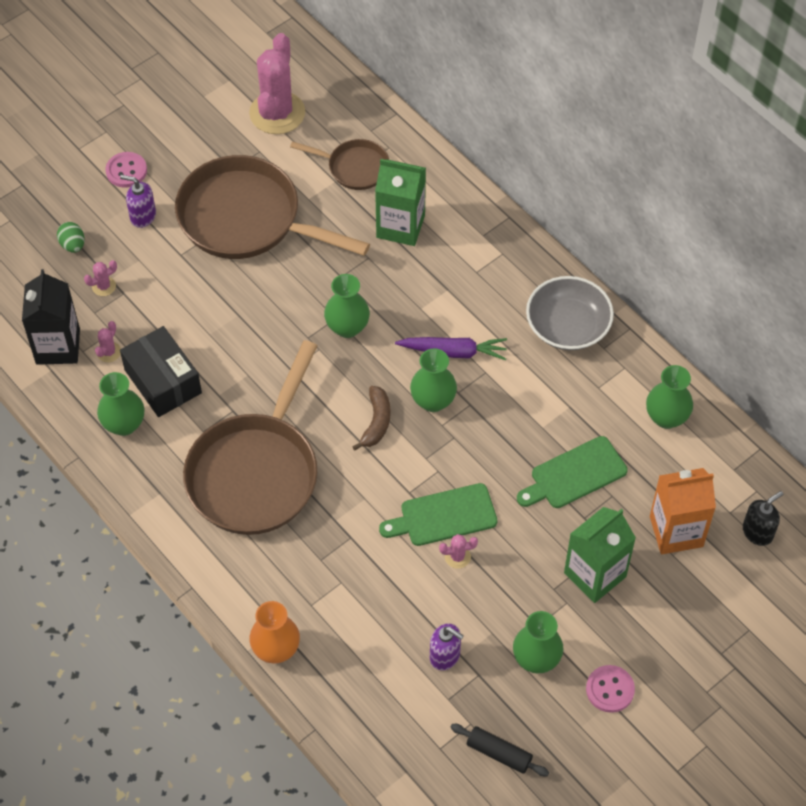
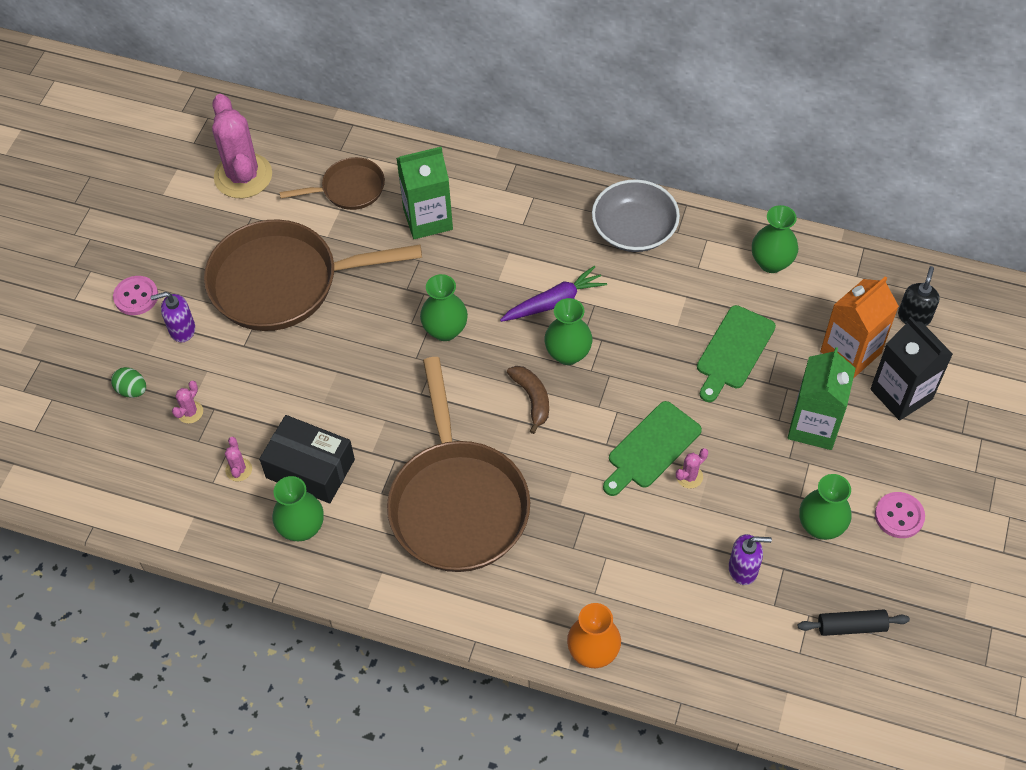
camera: 30 degrees left, 0 degrees up
black carton [22,269,80,365] -> black carton moved to [870,317,953,421]

